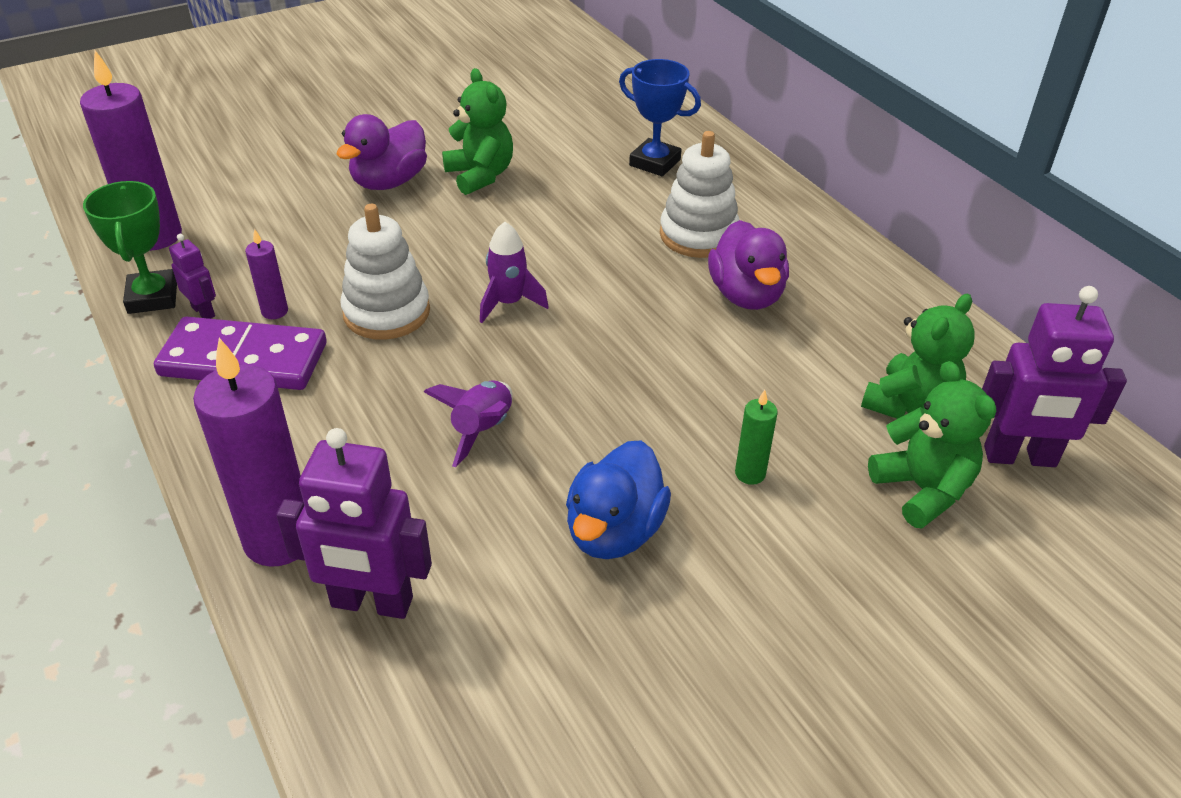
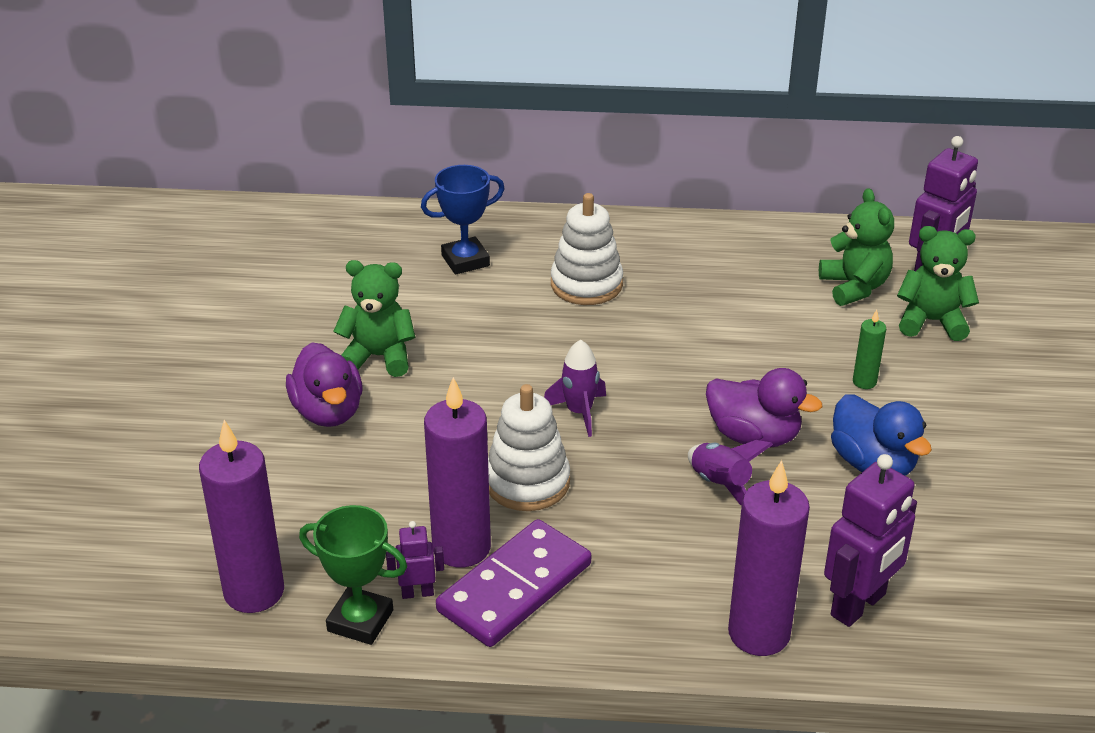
camera: 55 degrees left, 5 degrees down
purple candle [245,229,288,319] -> purple candle [424,377,491,568], size x2.14
purple duck [708,220,789,310] -> purple duck moved to [706,368,822,448]

